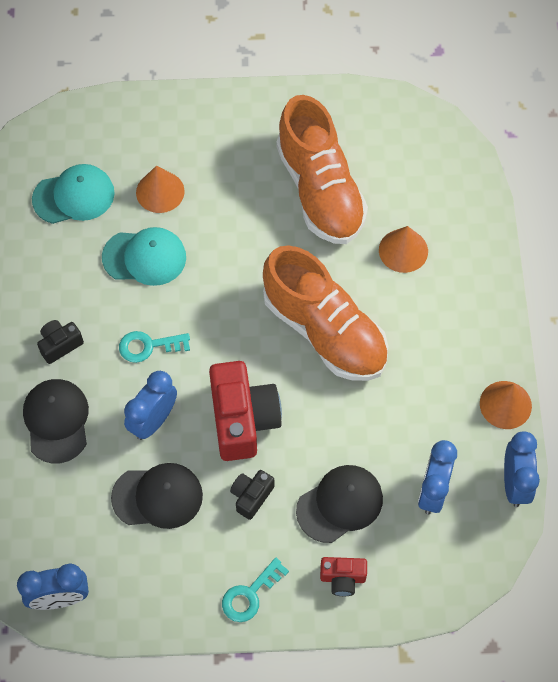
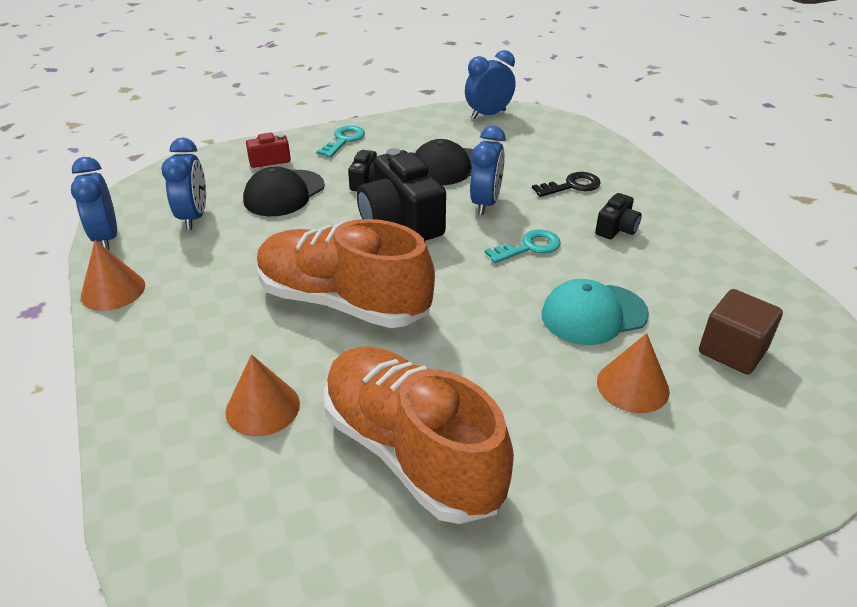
camera: 160 degrees right, 25 degrees down
black cap [23,379,89,464] -> black key [532,172,601,197]
turquoise cap [32,164,115,224] -> brown cube [699,289,783,374]
red camera [209,361,282,461] -> black camera [357,148,446,241]

